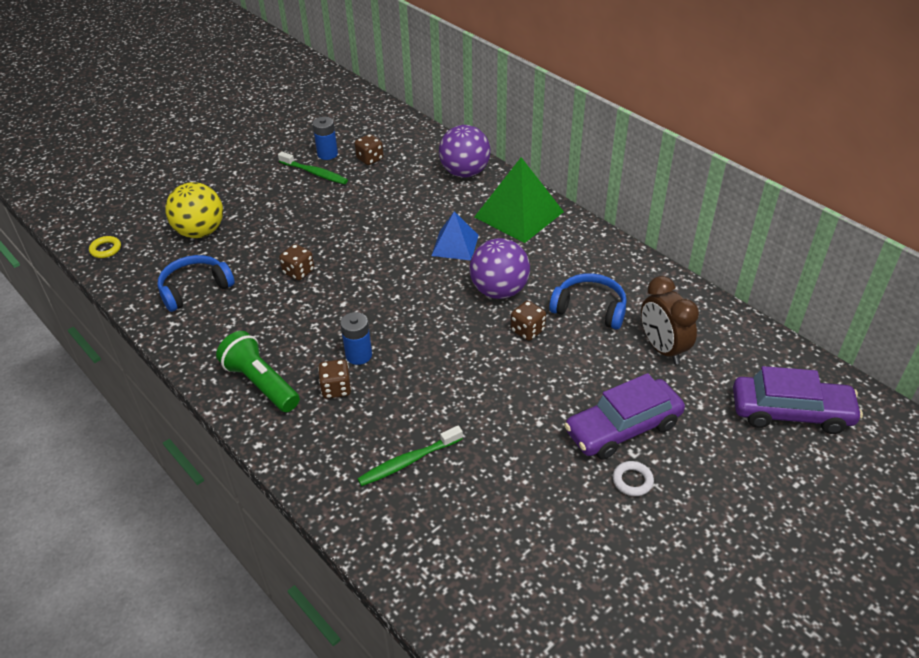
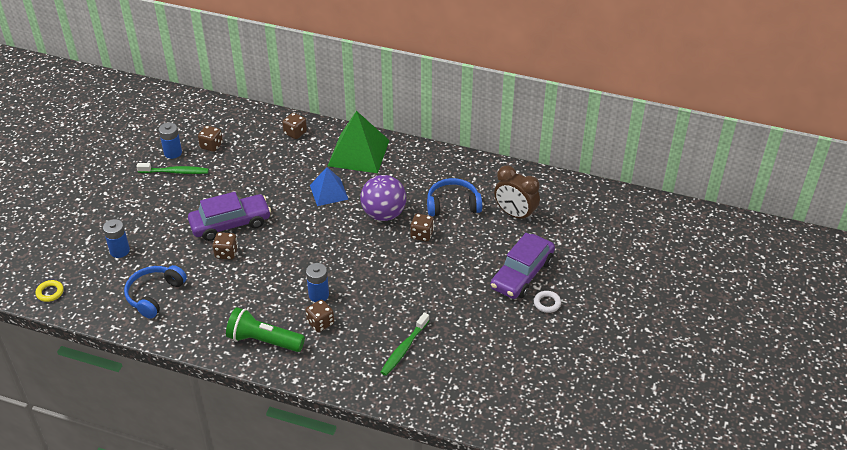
camera: 30 degrees left, 0 degrees up
yellow ball [165,182,223,238] -> blue battery [103,219,130,258]
purple ball [439,125,490,177] -> brown dice [282,113,307,139]
purple car [733,366,863,434] -> purple car moved to [188,192,271,241]

